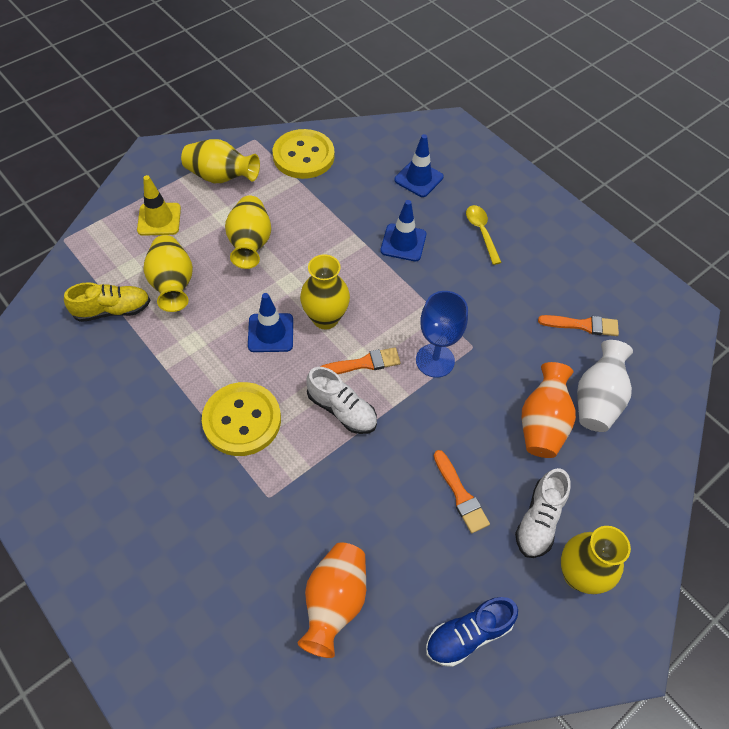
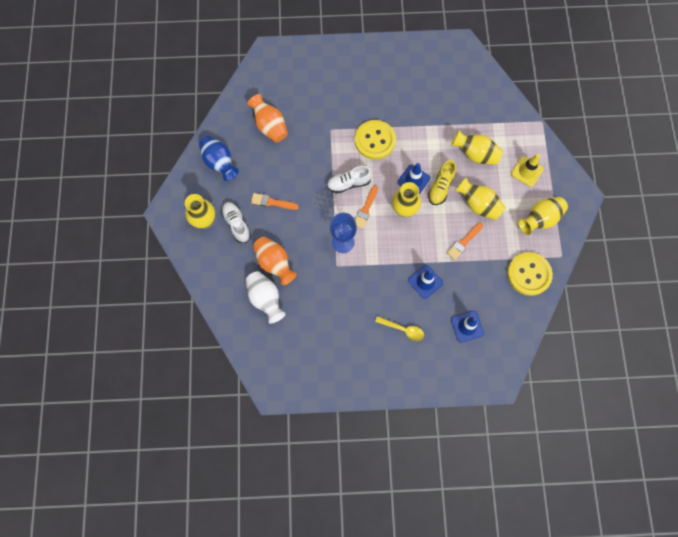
camera: 130 degrees right, 15 degrees up
yellow shoe [64,282,150,322] -> yellow shoe moved to [428,160,456,205]
blue shoe [426,597,518,667] -> blue vase [199,136,239,181]
orange brush [538,315,619,336] -> orange brush moved to [447,222,483,260]

